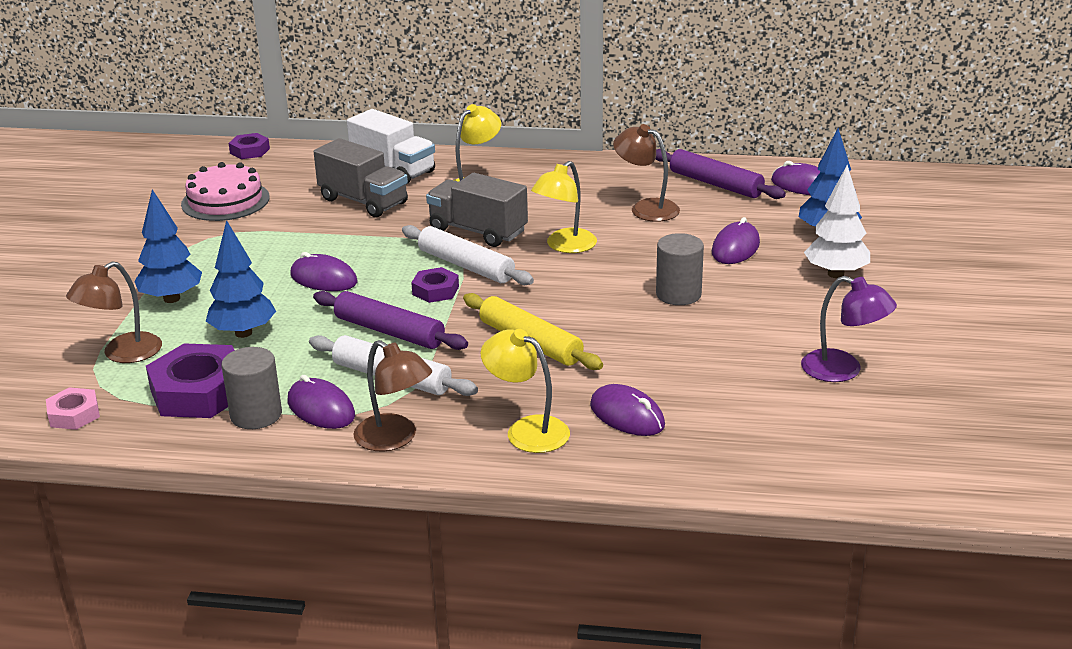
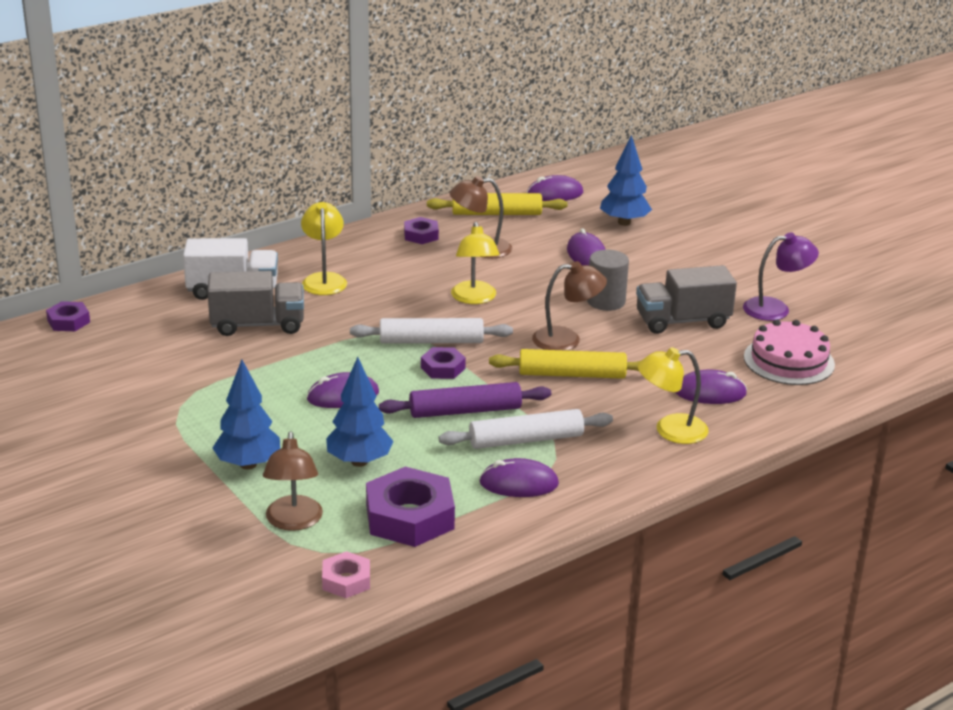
camera: 45 degrees left, 0 degrees up
pink cake [181,162,270,221] -> pink cake moved to [744,320,835,385]
grey cylinder [221,347,282,429] -> none
brown lamp [353,340,432,451] -> brown lamp moved to [532,261,607,351]
grey truck [426,173,528,247] -> grey truck moved to [636,265,737,334]
purple rolling pin [656,149,786,199] -> yellow rolling pin [427,193,568,215]
white tree [804,165,870,278] -> none
none -> purple nut [404,217,439,244]

